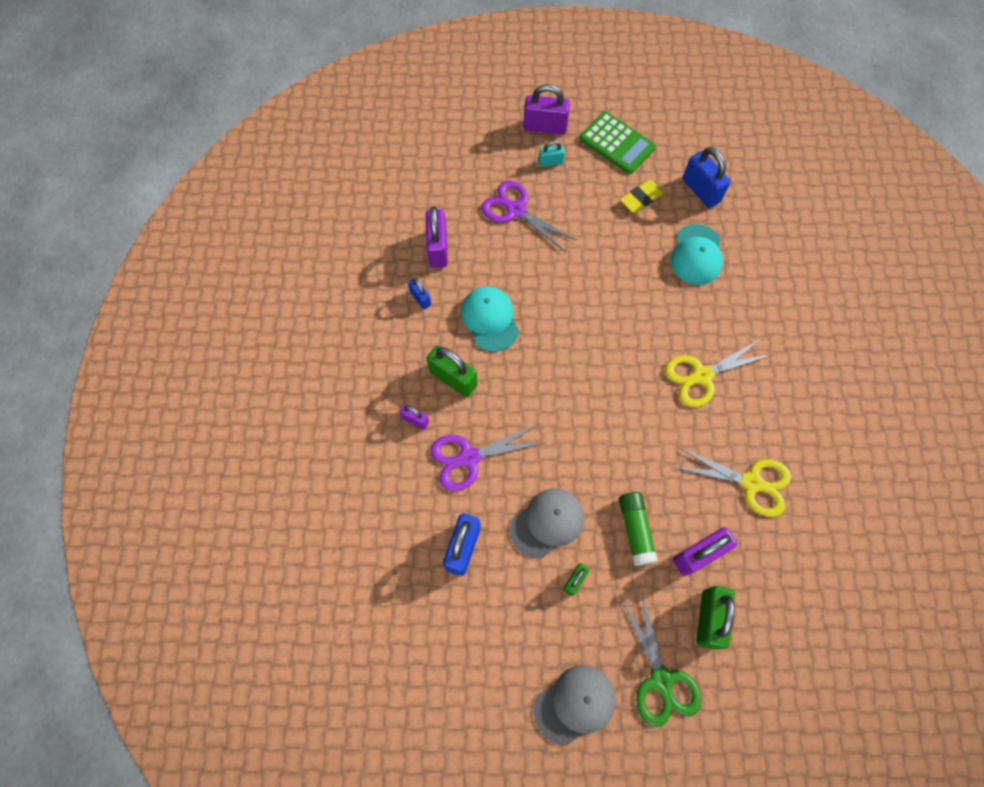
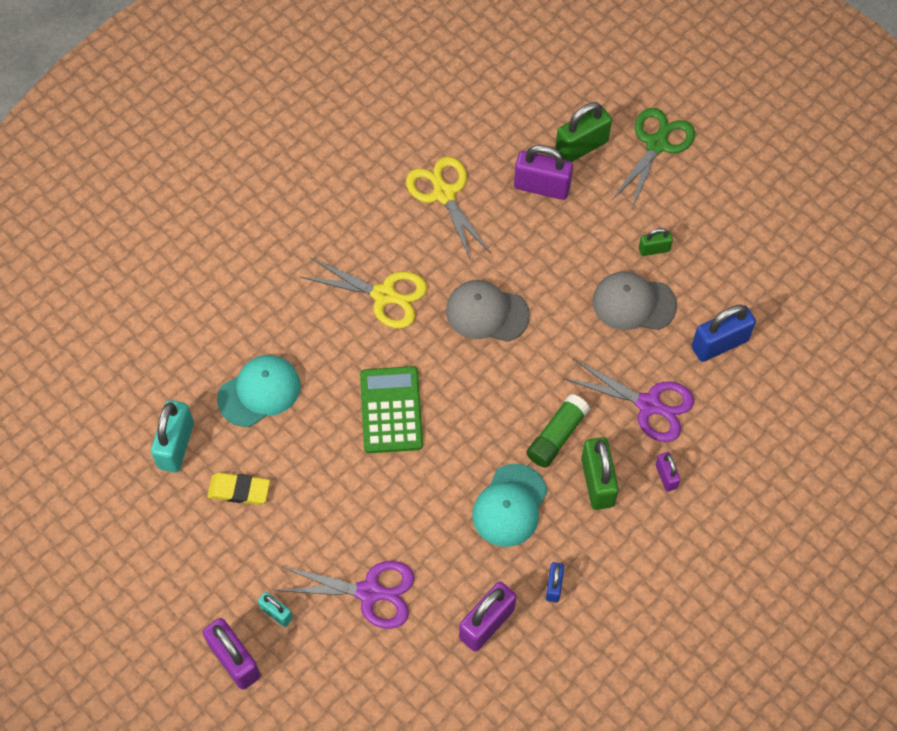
camera: 135 degrees left, 5 degrees down
purple scissors [481,181,577,252] -> purple scissors turned 75 degrees counterclockwise [275,561,415,629]
grey cap [534,665,616,746] -> grey cap moved to [446,280,530,342]
green calculator [579,111,656,174] -> green calculator moved to [360,366,423,453]
green glue stick [619,492,658,566] -> green glue stick moved to [527,394,590,468]
blue padlock [683,147,731,208] -> turquoise padlock [151,400,194,473]

